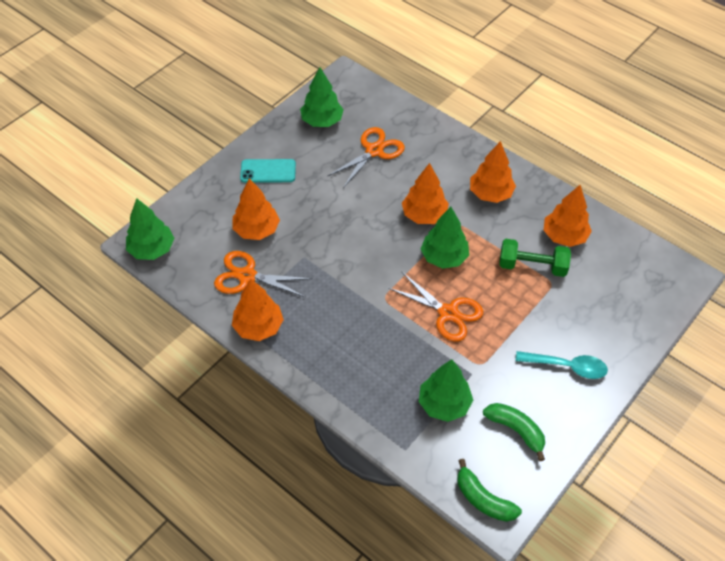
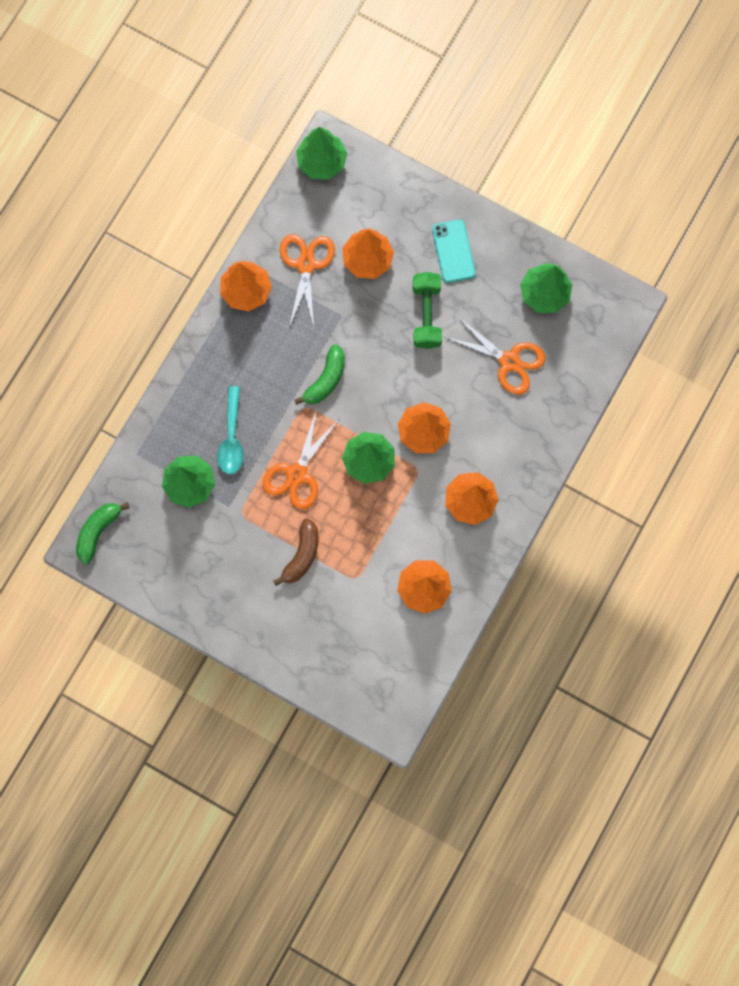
camera: 80 degrees right, 25 degrees up
green banana [483,403,545,461] -> green banana moved to [294,344,345,405]
green dumbbell [499,239,571,277] -> green dumbbell moved to [413,272,442,349]
turquoise spoon [515,351,608,379] -> turquoise spoon moved to [217,386,244,474]
none -> brown banana [273,518,319,586]

